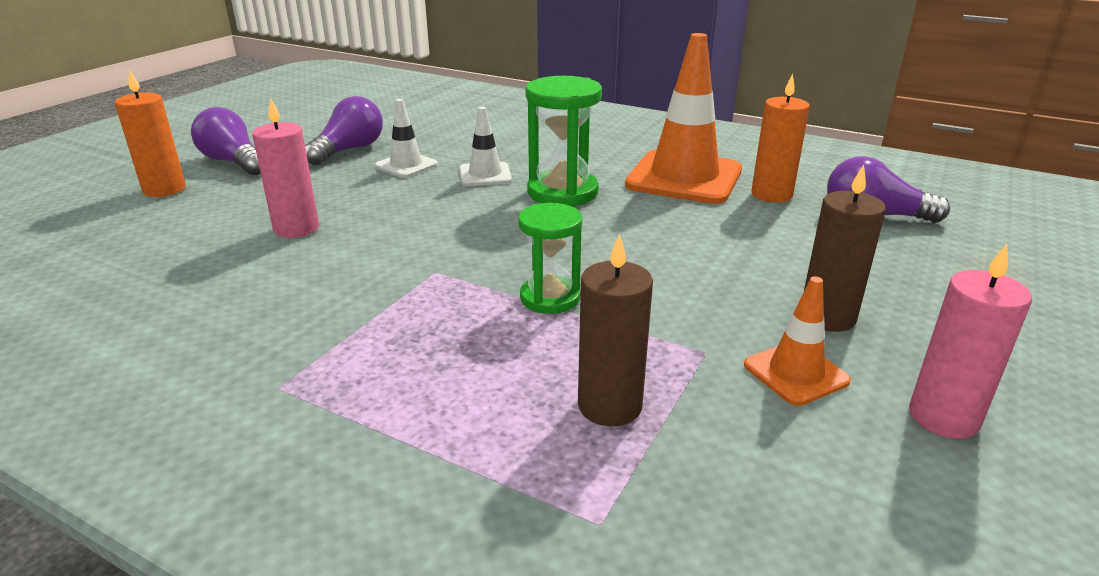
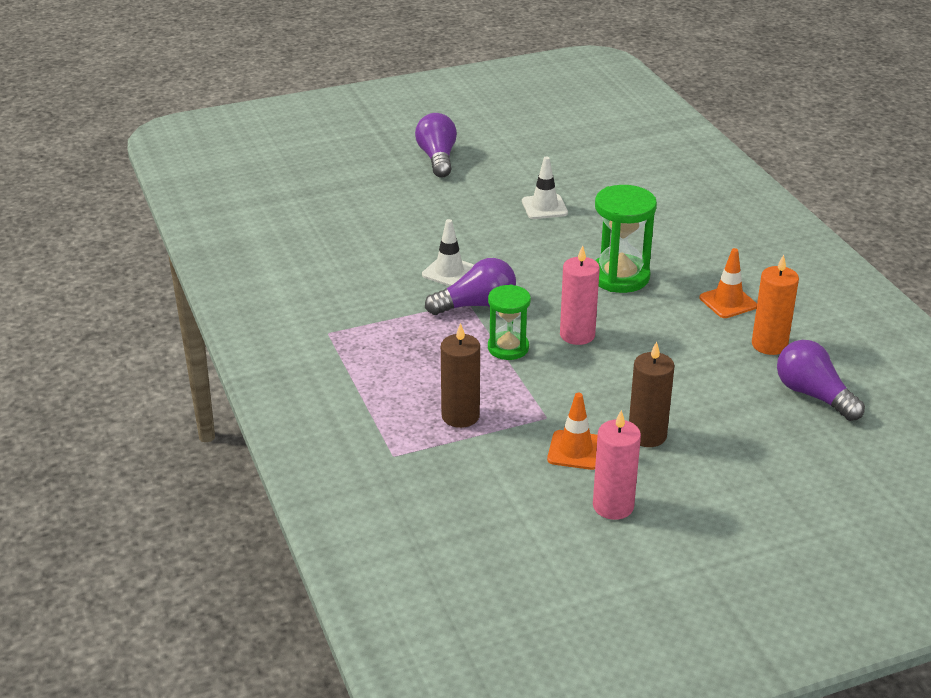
camera: 40 degrees right, 5 degrees up
orange candle [115,70,186,197] -> none
pink candle [252,99,319,238] -> pink candle moved to [560,245,600,345]
purple light bulb [305,96,383,165] -> purple light bulb moved to [425,258,516,315]
white traffic cone [459,107,512,186] -> white traffic cone moved to [422,219,474,286]
orange traffic cone [625,33,742,204] -> orange traffic cone [699,248,757,318], size x0.50

